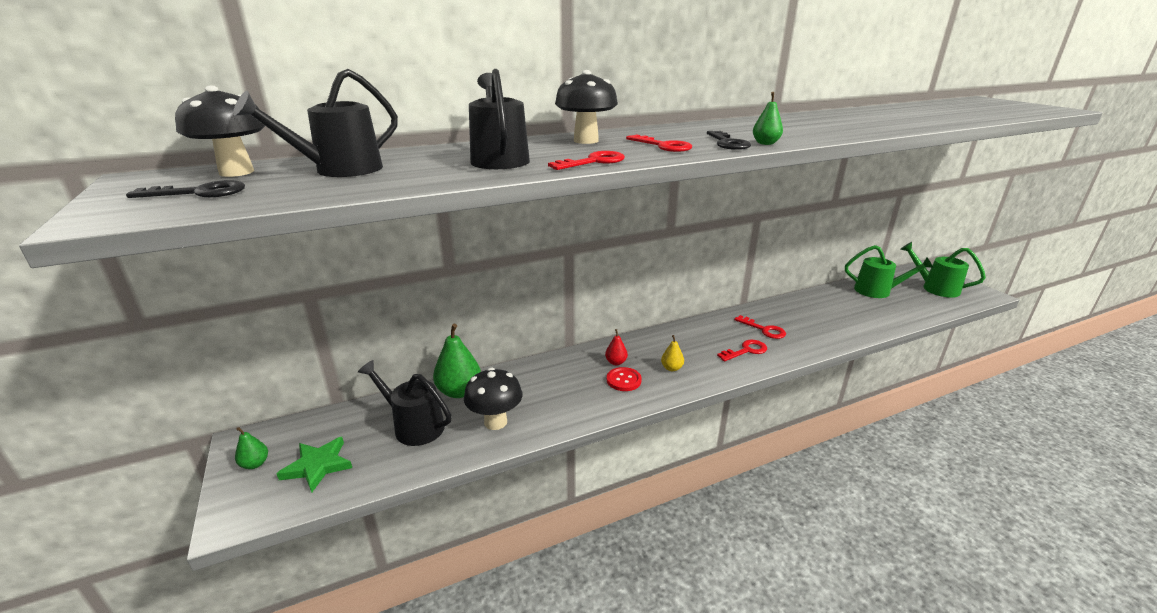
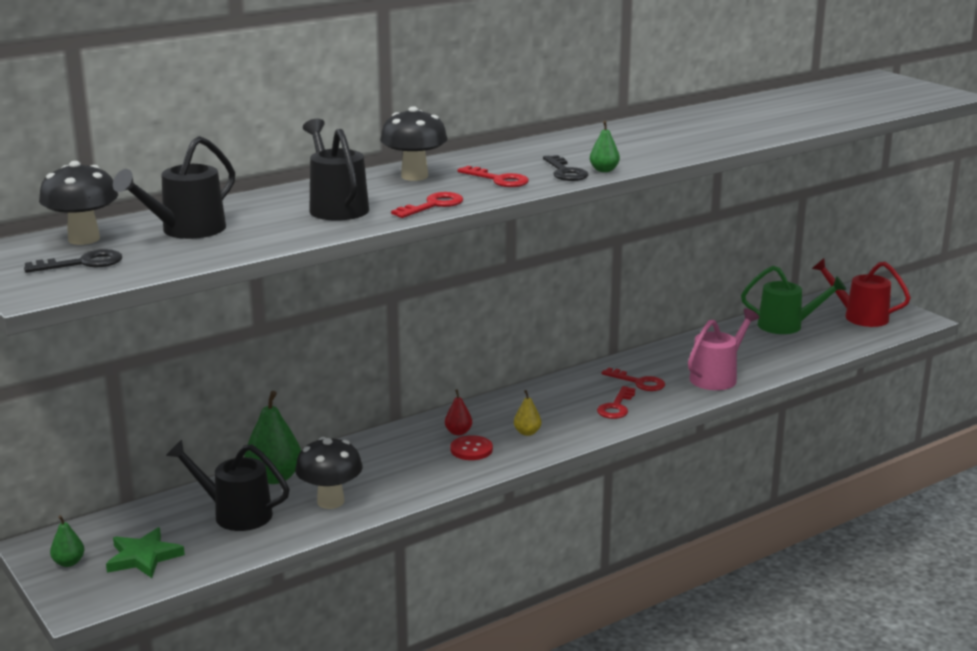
camera: 10 degrees left, 5 degrees down
red key [717,340,767,361] -> red key turned 150 degrees clockwise [597,386,635,419]
green watering can [901,242,986,298] -> red watering can [812,258,911,327]
none -> pink watering can [688,308,760,390]

